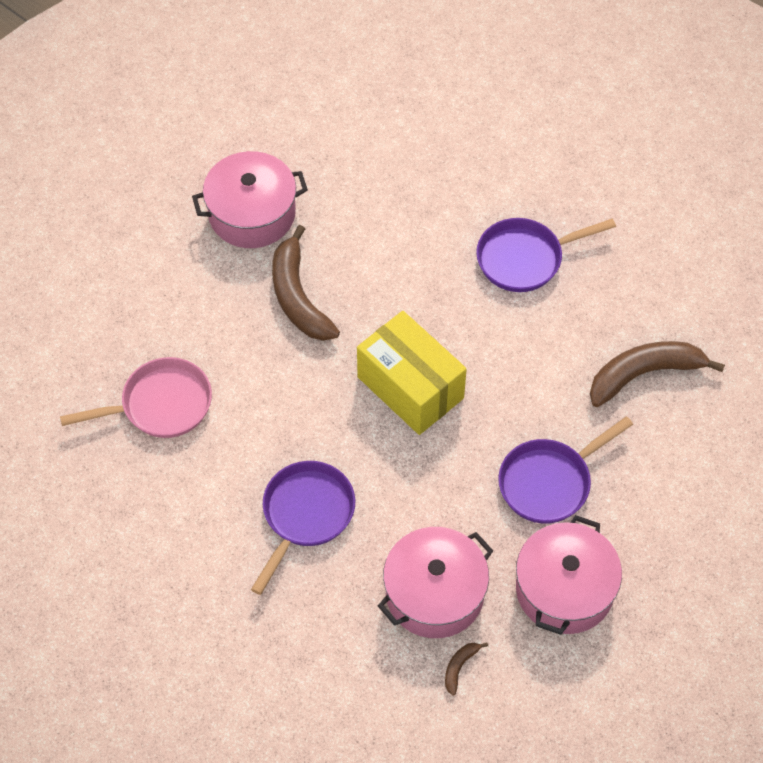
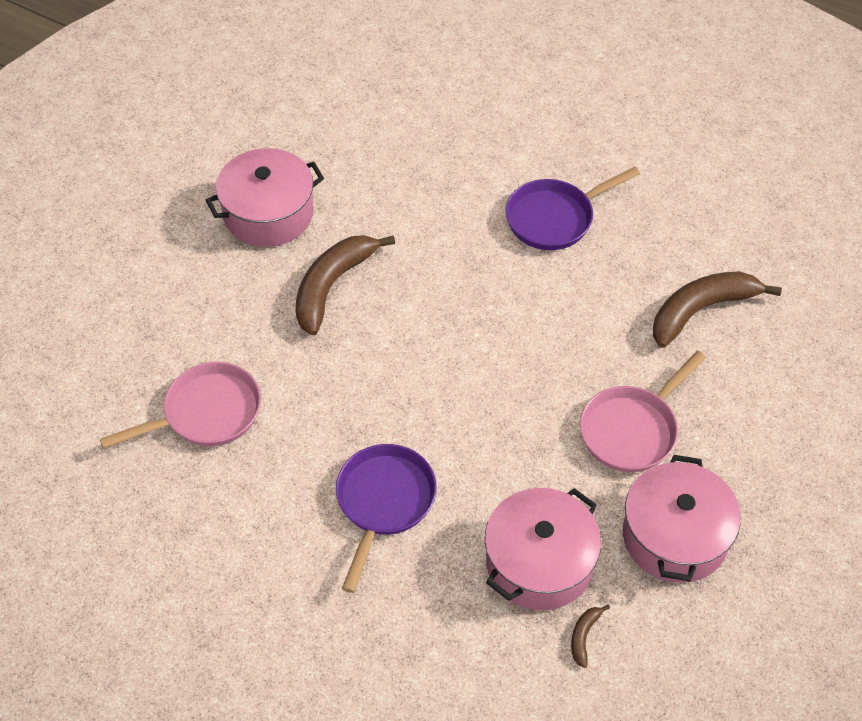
camera: 10 degrees left, 5 degrees down
brown banana [272,225,340,341] -> brown banana turned 60 degrees clockwise [296,235,395,335]
yellow box [357,311,467,435] -> none
purple pan [498,416,633,524] -> pink pan [580,351,706,472]

